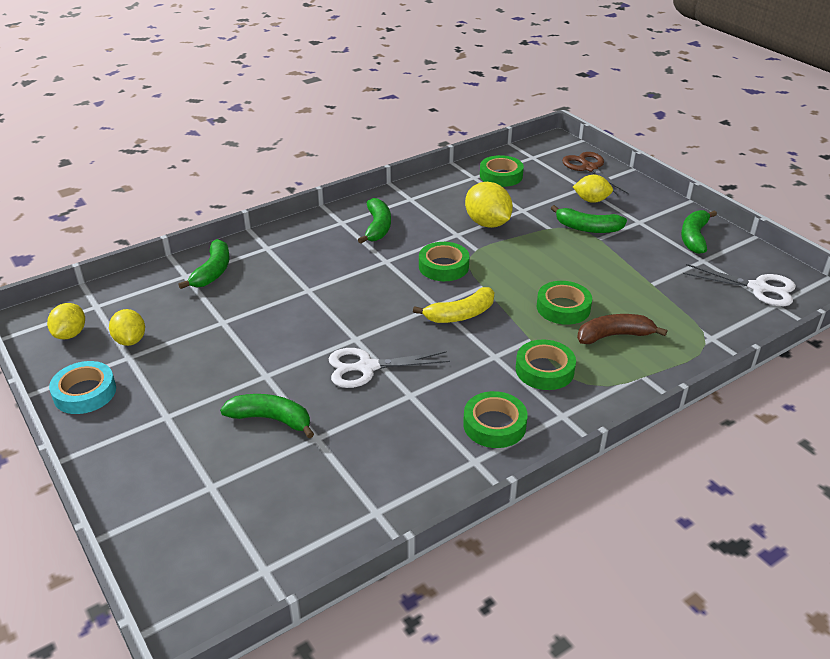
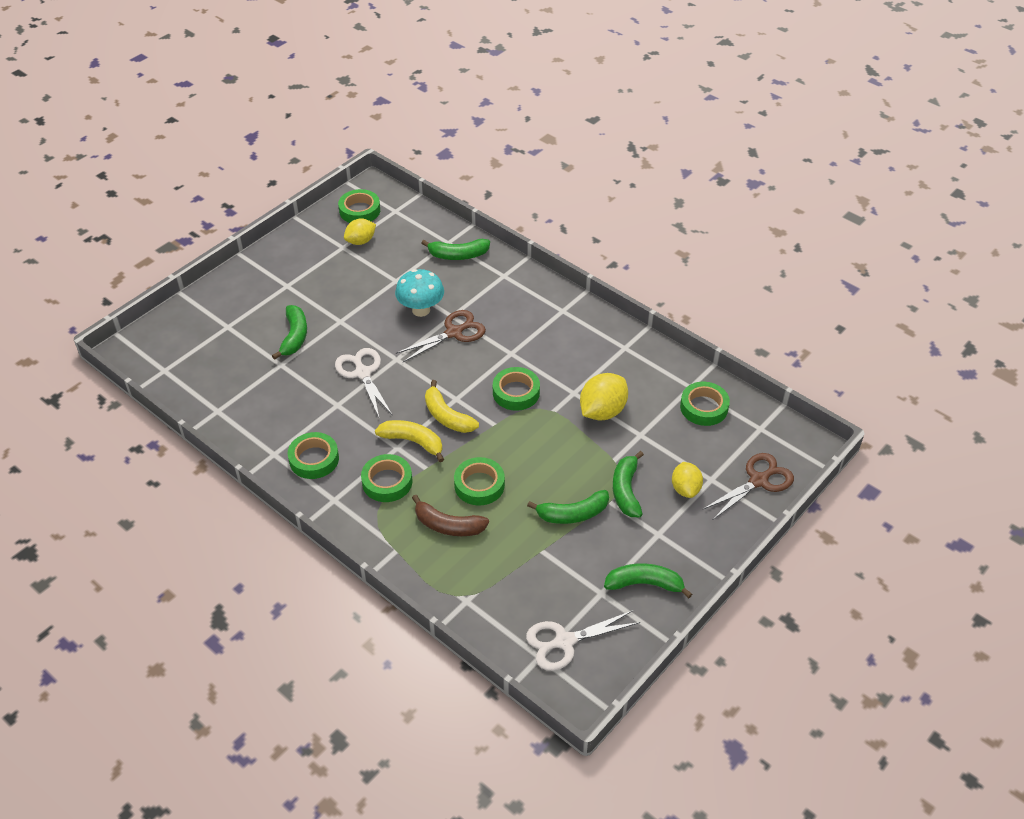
camera: 75 degrees right, 10 degrees up
yellow lemon [47,303,85,339] -> green tape [338,189,380,223]
turquoise tape [49,361,116,414] -> none
green banana [358,198,391,244] -> green banana moved to [527,490,609,524]
brown banana [577,314,667,344] -> brown banana turned 135 degrees clockwise [412,495,489,536]
white scissors [683,264,796,306] -> white scissors turned 60 degrees clockwise [526,610,640,671]
none -> yellow banana [375,420,444,462]
none -> turquoise mushroom [395,269,444,317]
none -> brown scissors [396,310,486,362]

